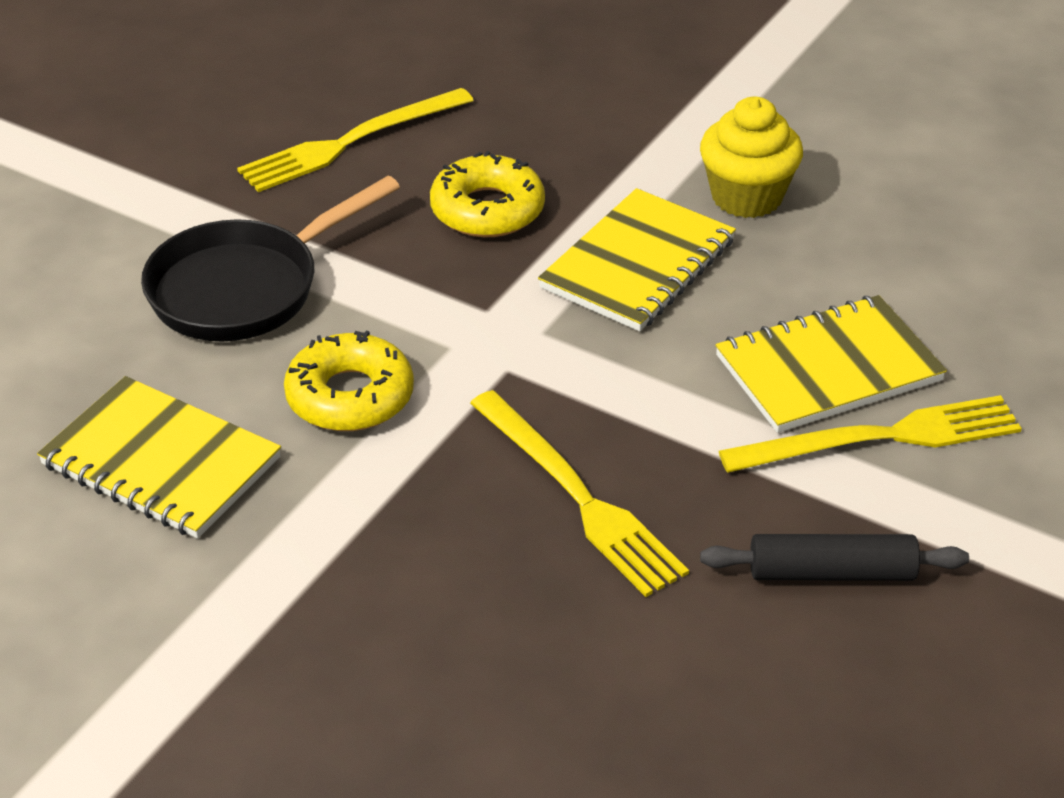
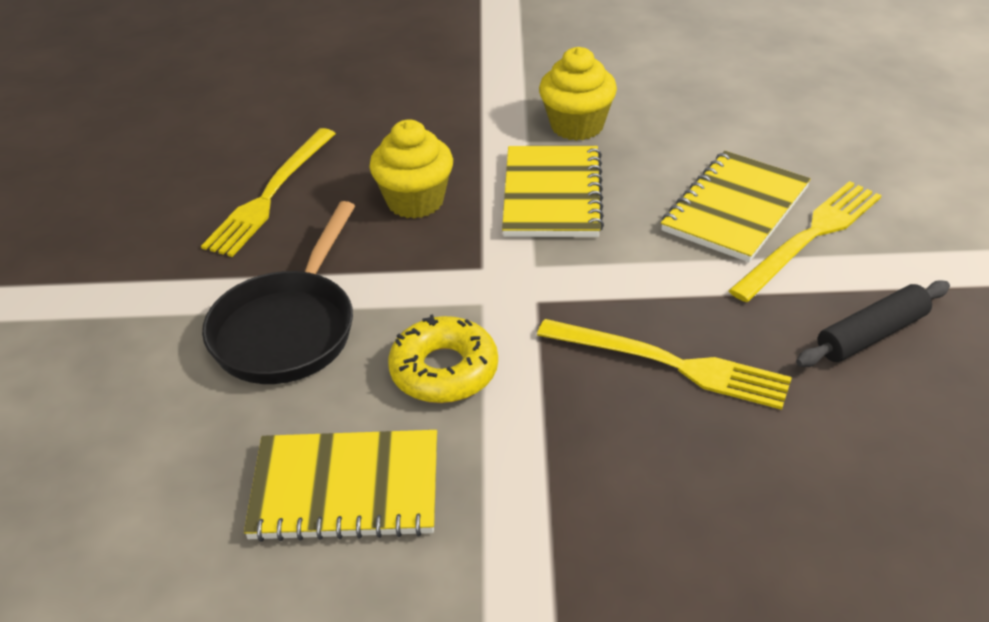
camera: 30 degrees left, 0 degrees up
yellow donut [430,151,545,237] -> yellow cupcake [370,119,453,219]

